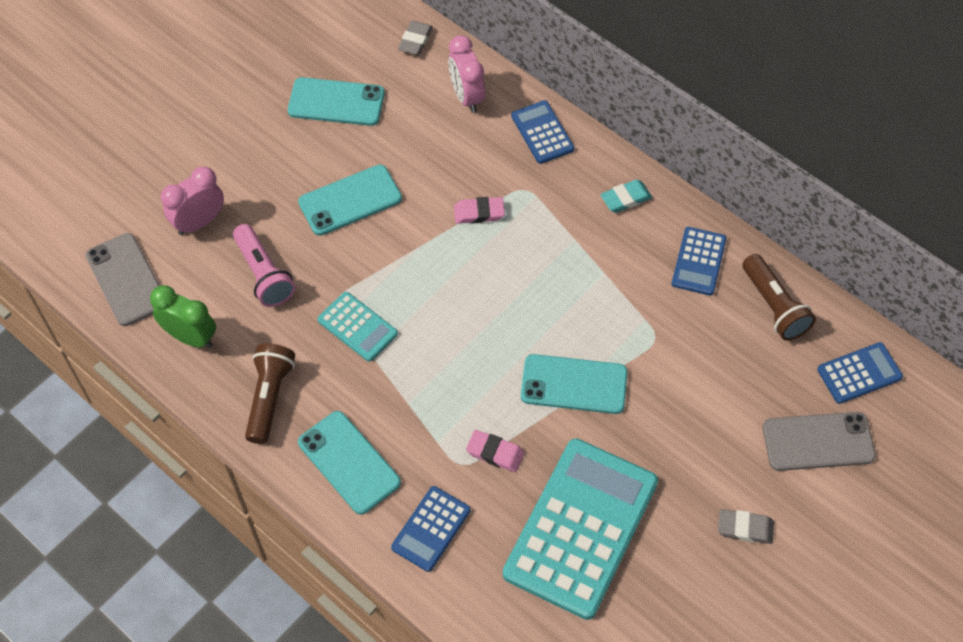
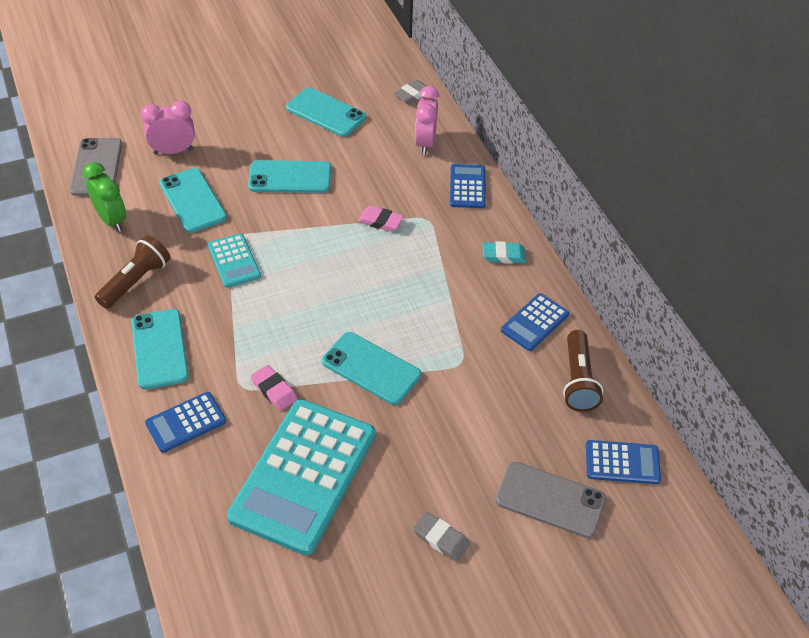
camera: 25 degrees right, 10 degrees down
pink flashlight [233,224,295,307] -> turquoise phone [160,168,227,233]
turquoise calculator [503,438,658,620] -> turquoise calculator turned 150 degrees clockwise [227,399,375,555]

